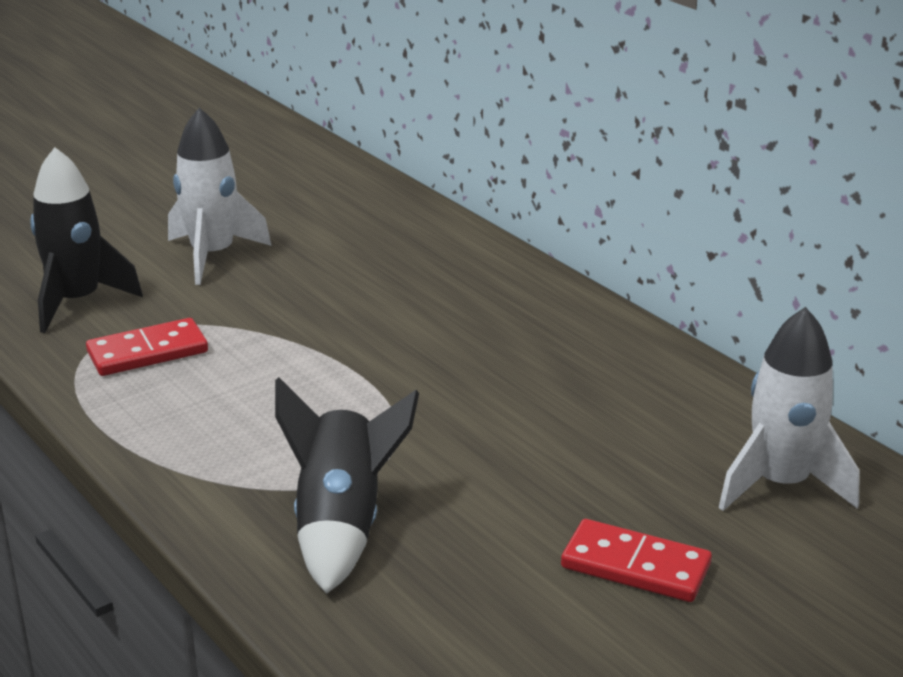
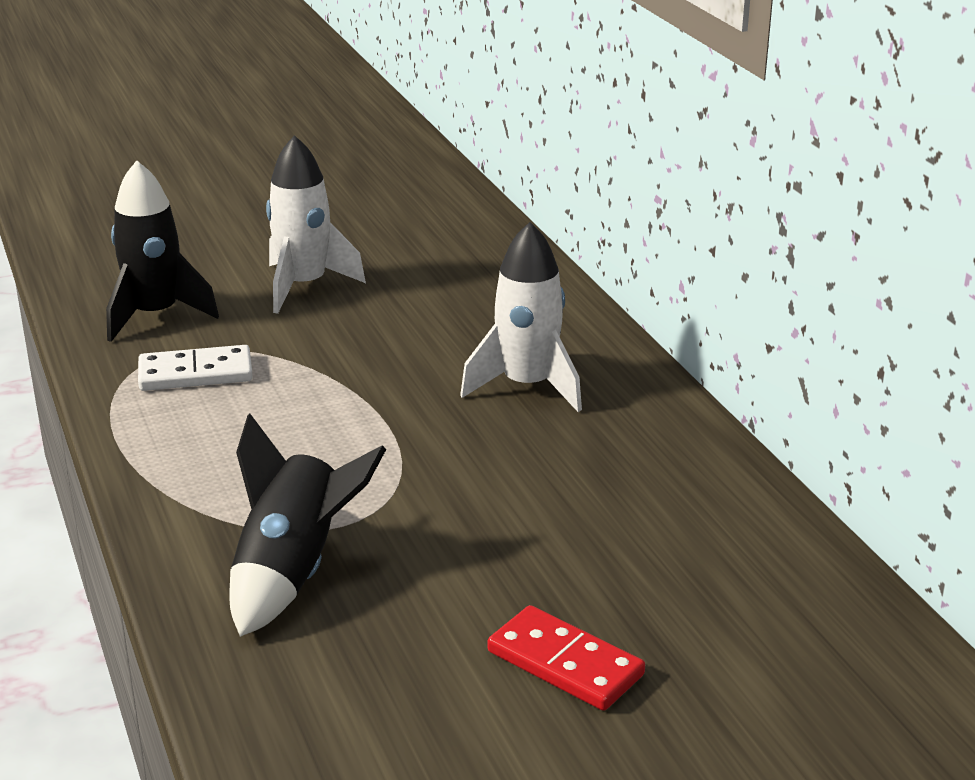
camera: 15 degrees right, 0 degrees up
red domino [86,318,208,376] -> white domino [138,345,253,391]
white rocket [718,307,860,511] -> white rocket moved to [460,222,582,412]

